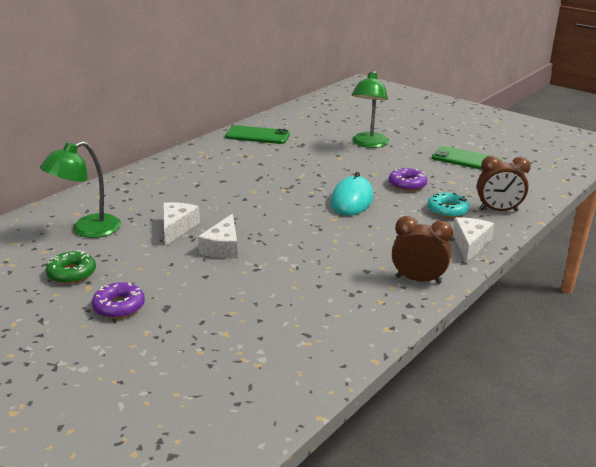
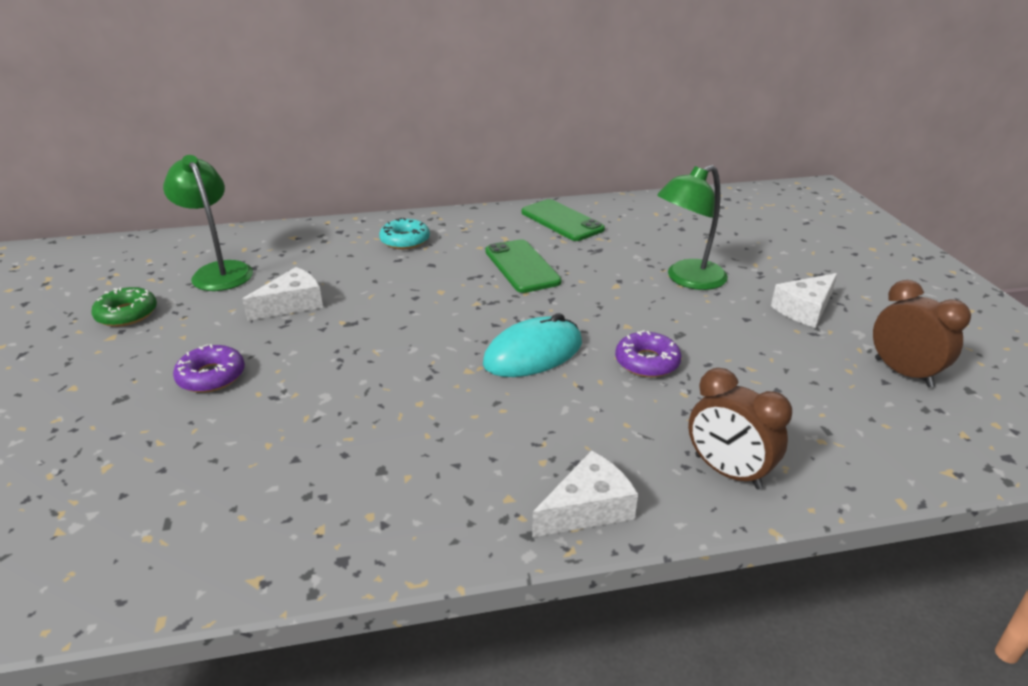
camera: 40 degrees right, 5 degrees up
green lamp [40,141,121,238] -> green lamp turned 60 degrees clockwise [163,155,253,291]
purple donut [92,282,145,318] -> purple donut moved to [173,344,245,393]
white cheese [198,214,238,259] -> white cheese moved to [771,273,838,328]
brown clock [392,216,453,284] -> brown clock moved to [873,280,971,387]
turquoise donut [427,192,469,218] -> turquoise donut moved to [379,218,430,249]
green phone [432,146,502,170] -> green phone moved to [485,239,562,293]

